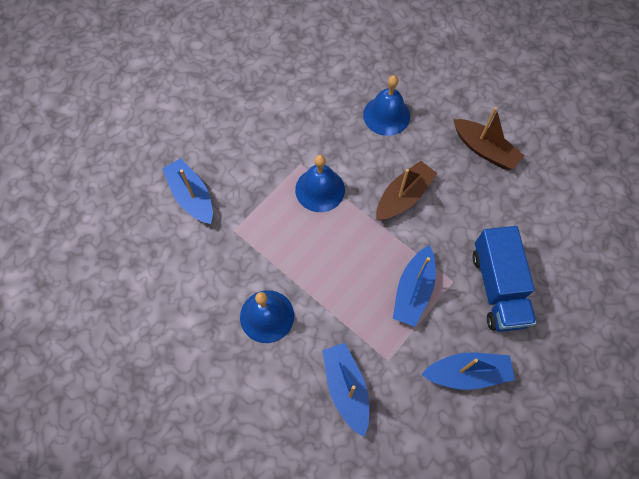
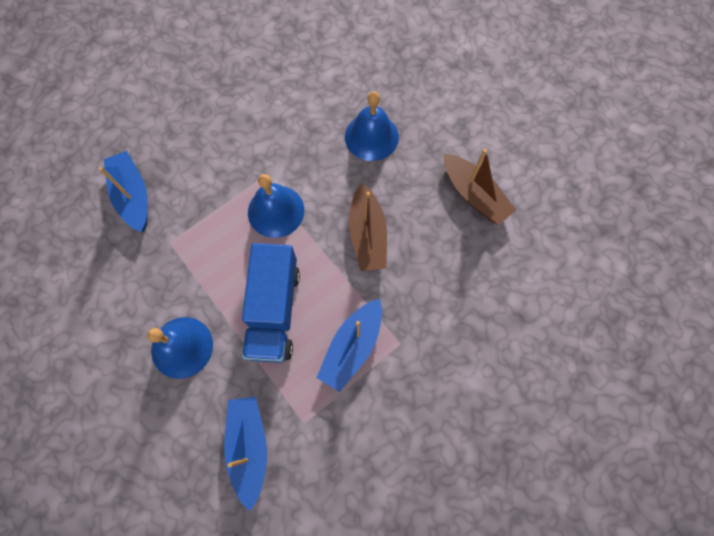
camera: 10 degrees right, 5 degrees up
brown boat [376,161,437,221] -> brown boat turned 120 degrees clockwise [349,183,387,271]
blue boat [421,353,515,390] -> none
blue truck [472,226,536,332] -> blue truck moved to [242,243,300,363]

